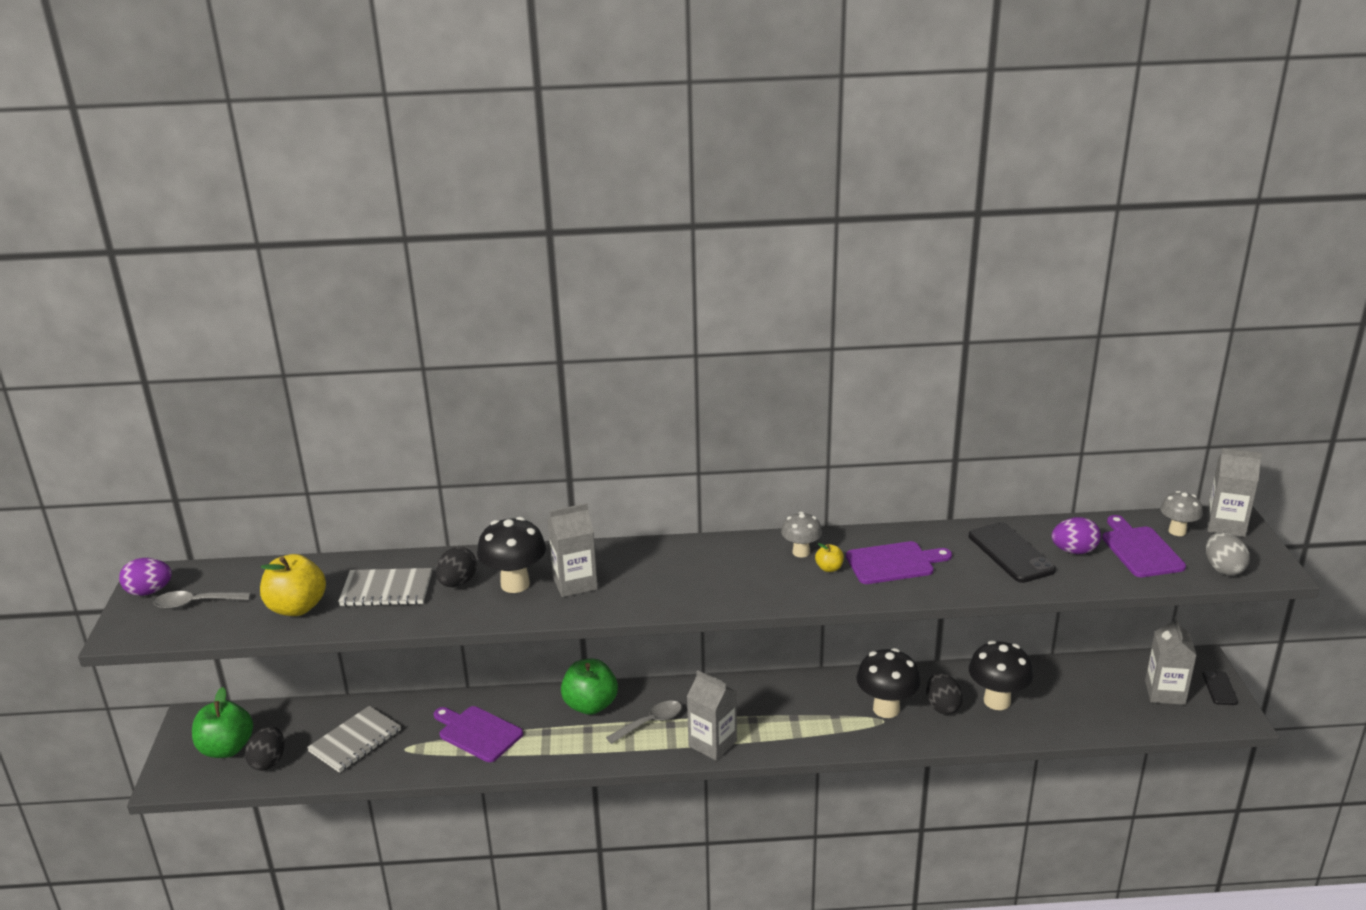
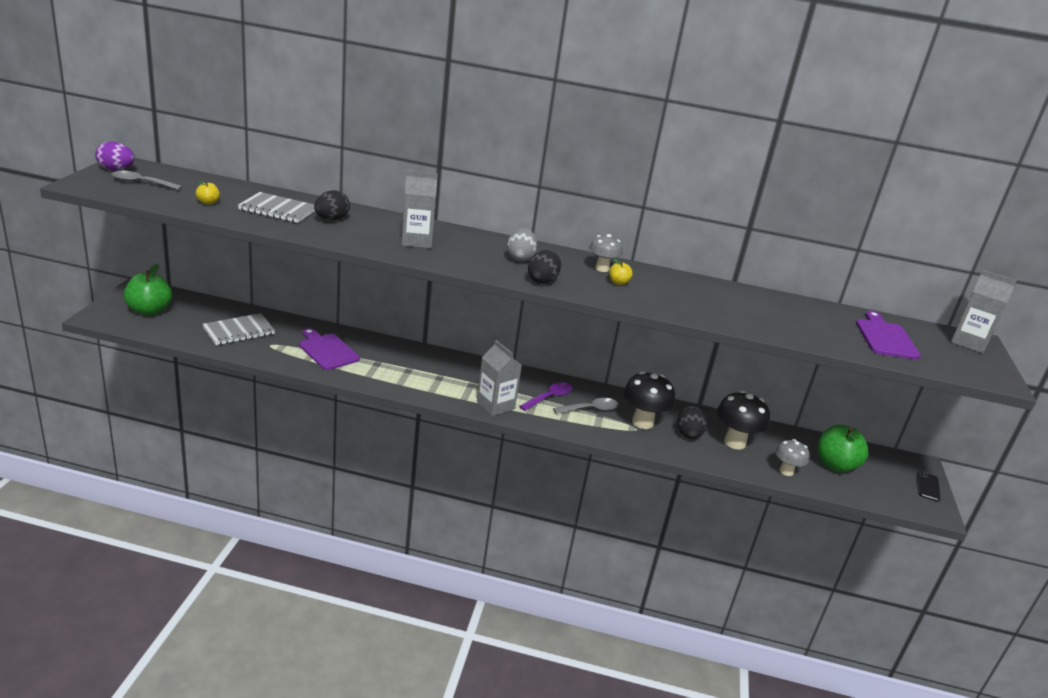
camera: 10 degrees right, 0 degrees up
black egg [245,727,284,771] -> black egg moved to [528,250,561,284]
yellow apple [260,554,326,616] -> yellow apple [196,181,220,205], size x0.46
black mushroom [477,517,546,593] -> none
green apple [561,659,618,715] -> green apple moved to [817,425,869,472]
grey spoon [606,701,682,744] -> grey spoon moved to [553,398,619,414]
purple cutting board [846,541,952,584] -> none
black phone [969,522,1056,583] -> none
purple egg [1052,517,1101,554] -> none
grey carton [1145,616,1197,705] -> none
grey mushroom [1160,491,1203,536] -> grey mushroom moved to [775,439,810,476]
grey egg [1206,532,1250,576] -> grey egg moved to [507,229,537,261]
none -> purple spoon [519,382,573,411]

